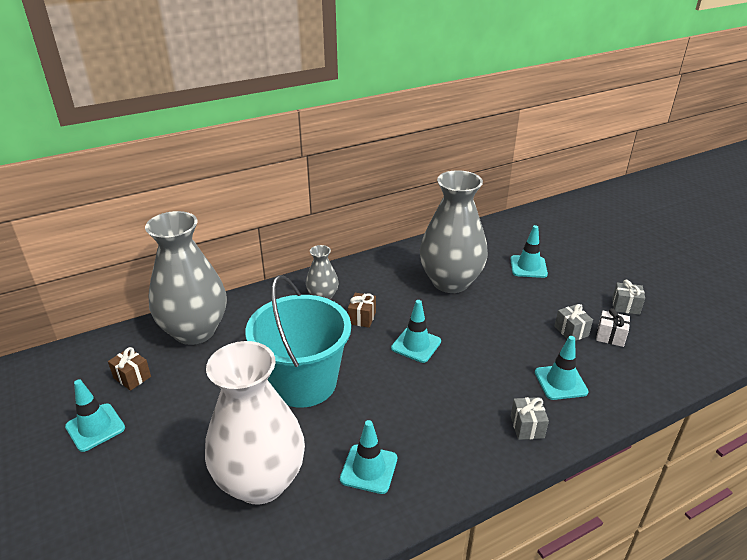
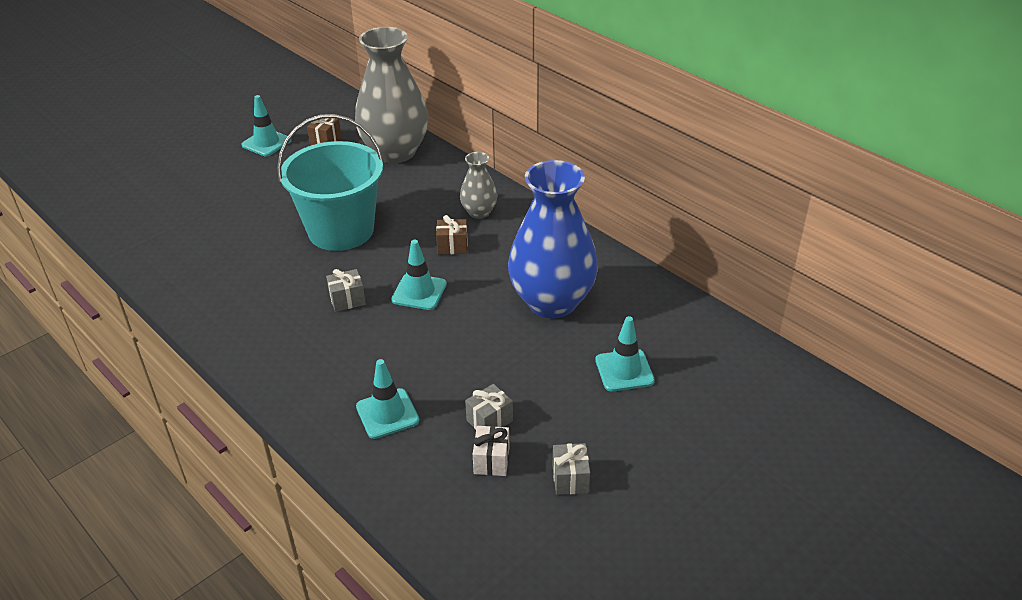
camera: 75 degrees right, 5 degrees up
white vase [205,341,305,505] -> none
turquoise traffic cone [340,420,397,494] -> none
grey vase [420,170,488,293] -> blue vase [508,160,598,318]
grey gift [511,397,549,440] -> grey gift moved to [326,269,366,312]

